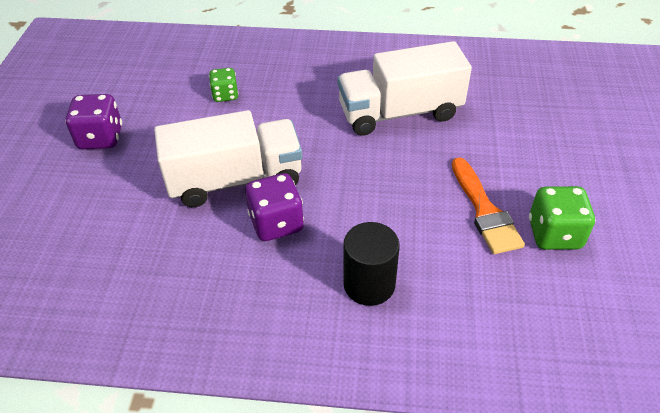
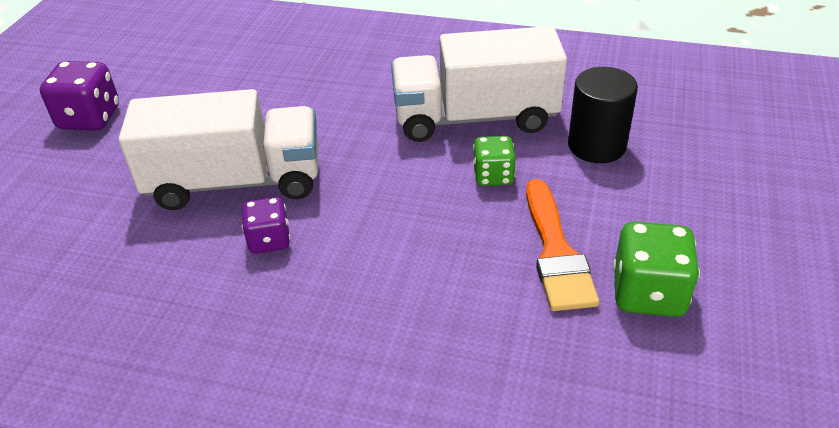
camera: 10 degrees right, 5 degrees down
green dice [209,68,239,102] -> green dice moved to [473,136,515,186]
purple dice [245,173,304,241] -> purple dice [242,197,290,254], size x0.64
black cylinder [343,222,400,306] -> black cylinder moved to [568,67,638,163]

